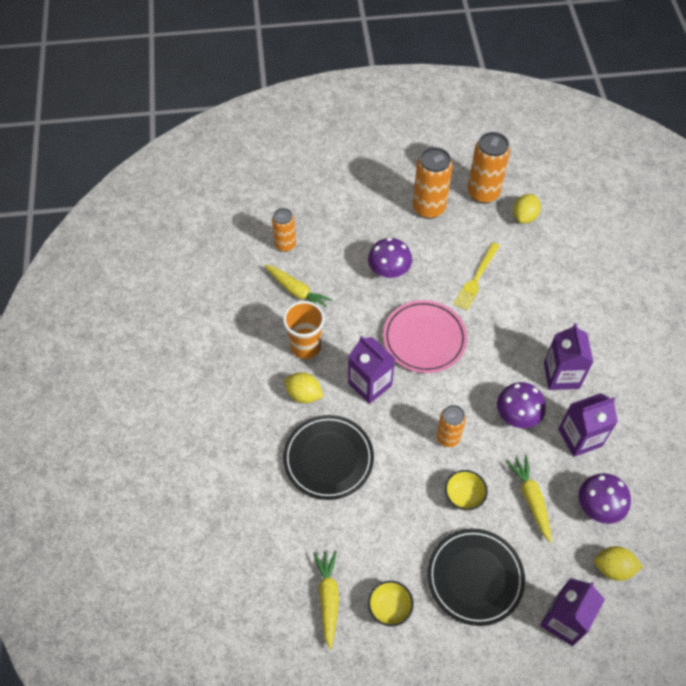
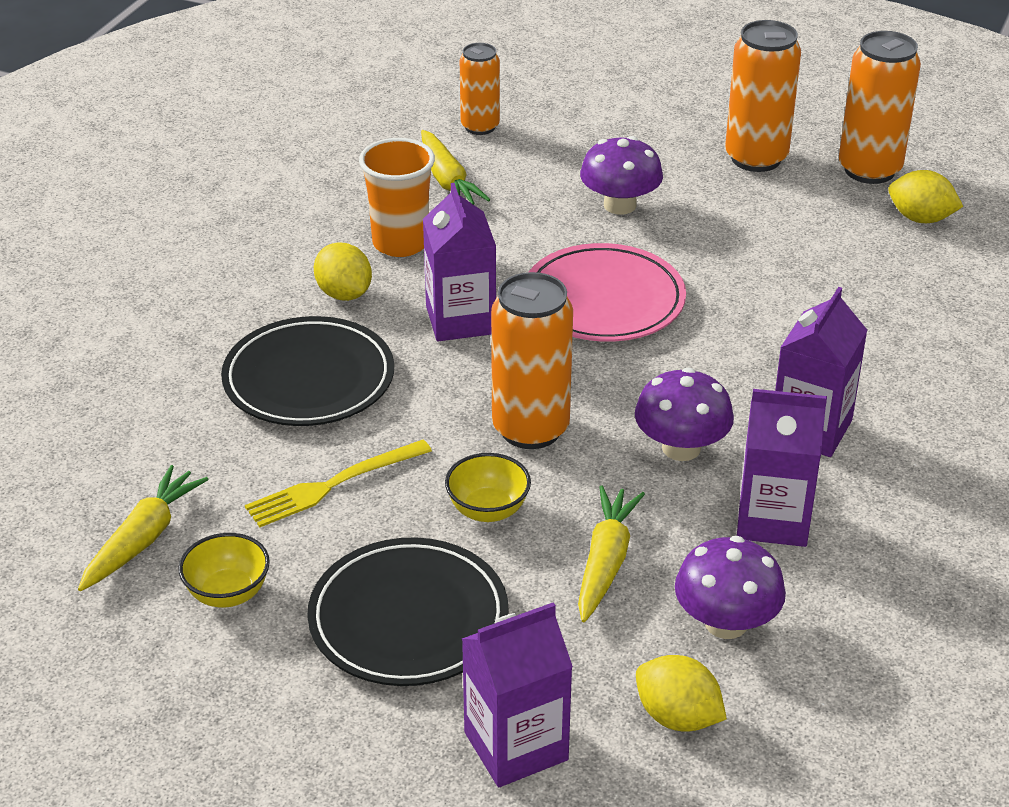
camera: 30 degrees right, 20 degrees down
orange can [436,405,466,447] -> orange can [491,272,573,449], size x1.59
yellow fork [454,242,500,310] -> yellow fork moved to [245,440,432,527]
yellow lemon [513,194,541,224] -> yellow lemon turned 60 degrees clockwise [888,170,963,223]

